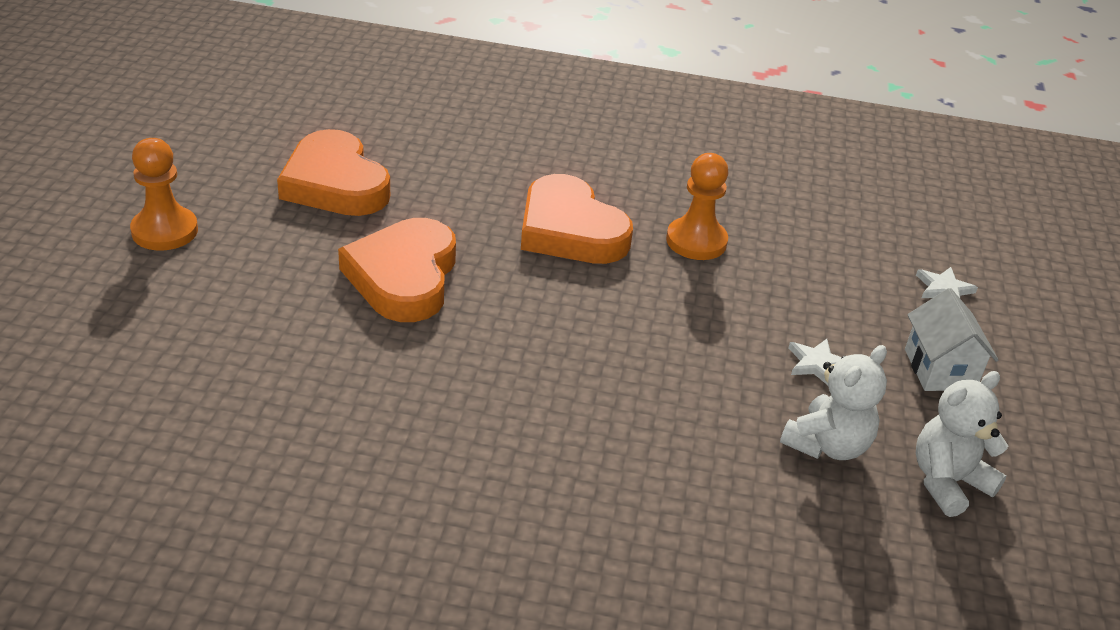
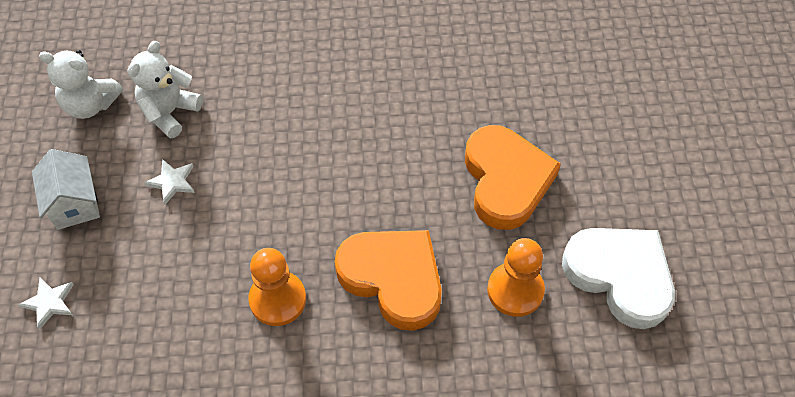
camera: 170 degrees right, 20 degrees up
orange pawn [130,138,198,251] -> orange pawn moved to [487,238,545,317]
orange heart [277,129,390,216] -> white heart [562,228,675,329]
white teddy bear [916,371,1008,517] -> white teddy bear turned 60 degrees clockwise [39,50,123,119]

